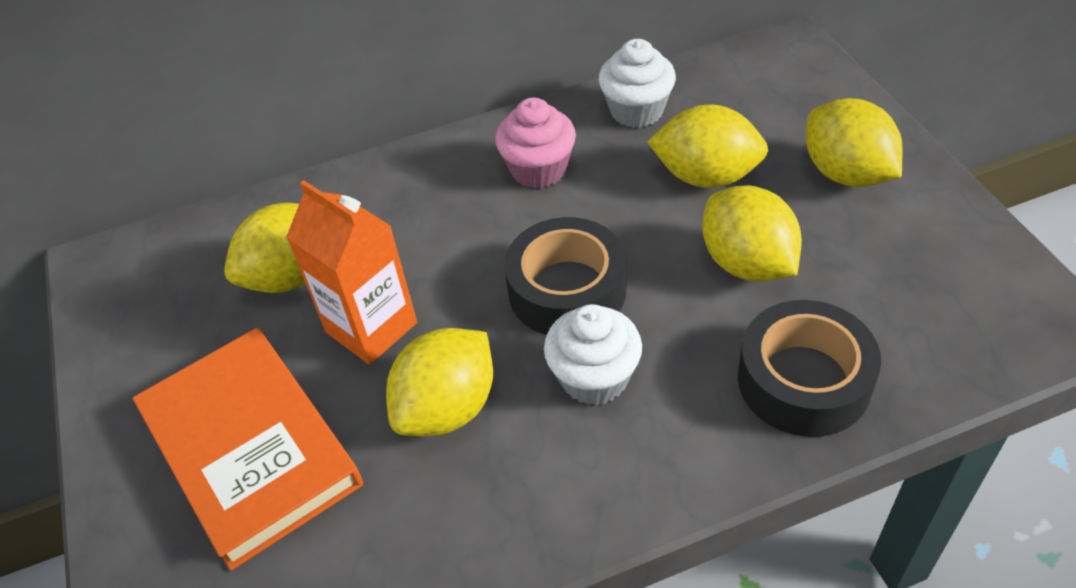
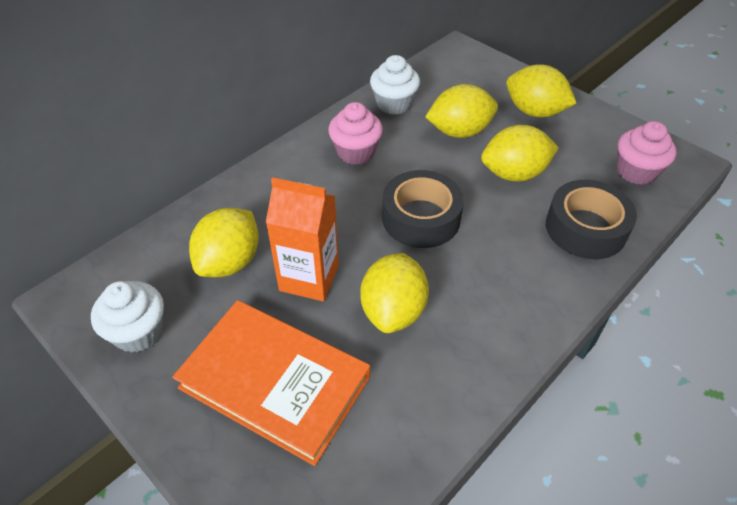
camera: 30 degrees left, 0 degrees up
white cupcake [544,304,642,405] -> white cupcake moved to [91,281,164,353]
yellow lemon [702,185,802,281] -> yellow lemon turned 45 degrees counterclockwise [481,125,559,182]
none -> pink cupcake [617,121,677,185]

